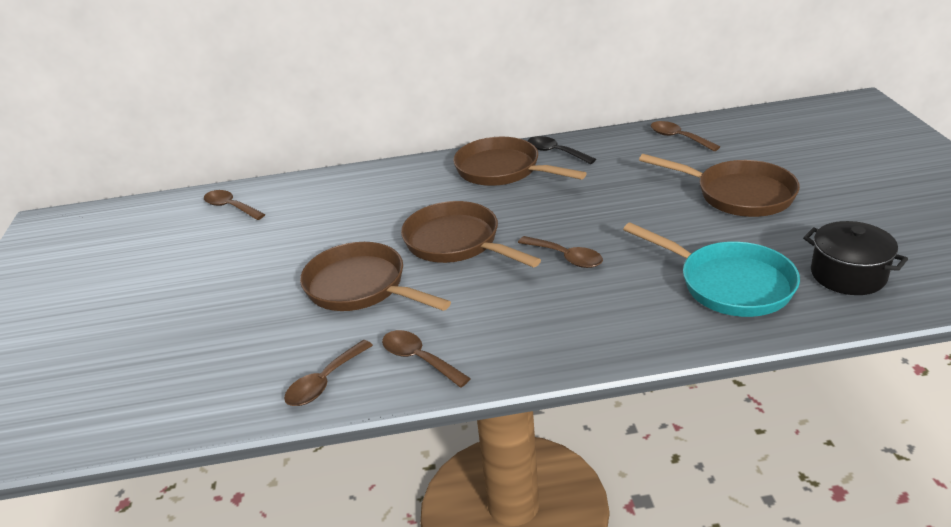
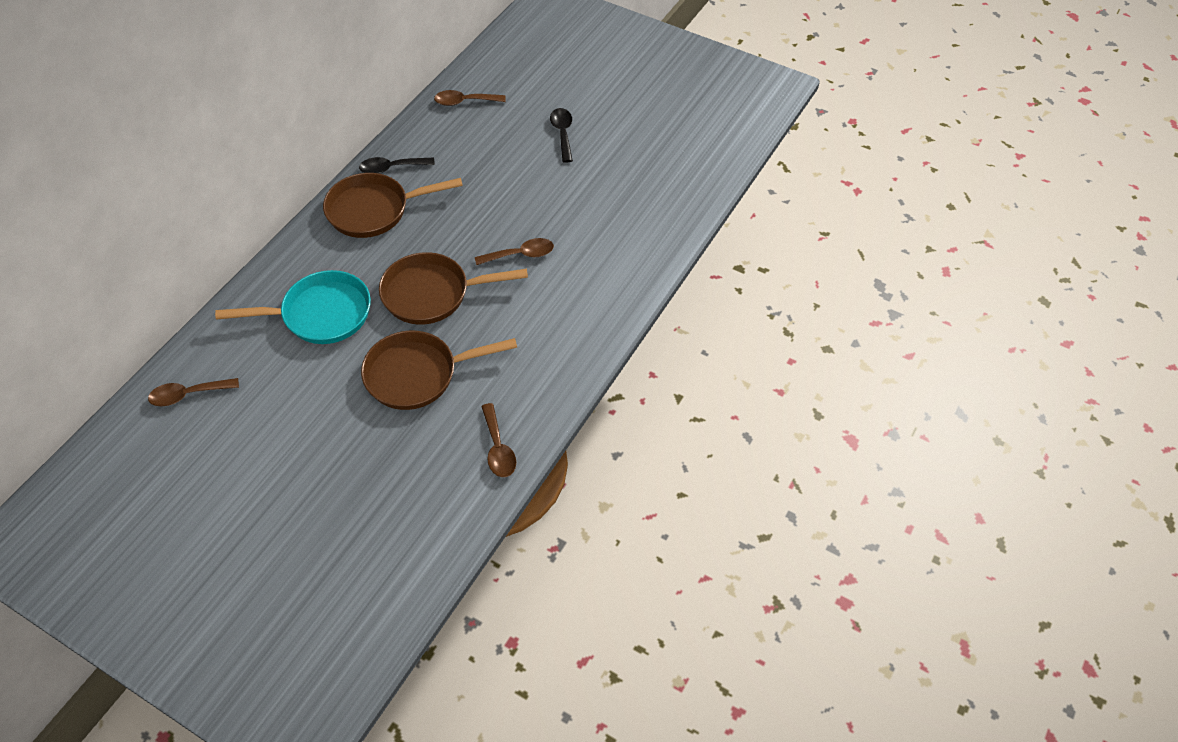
camera: 55 degrees left, 20 degrees up
brown spoon [382,330,471,388] -> none
turquoise pan [623,222,800,317] -> turquoise pan moved to [215,270,371,344]
brown pan [639,154,800,217] -> black spoon [550,108,573,163]
black pot [803,221,908,295] -> none

